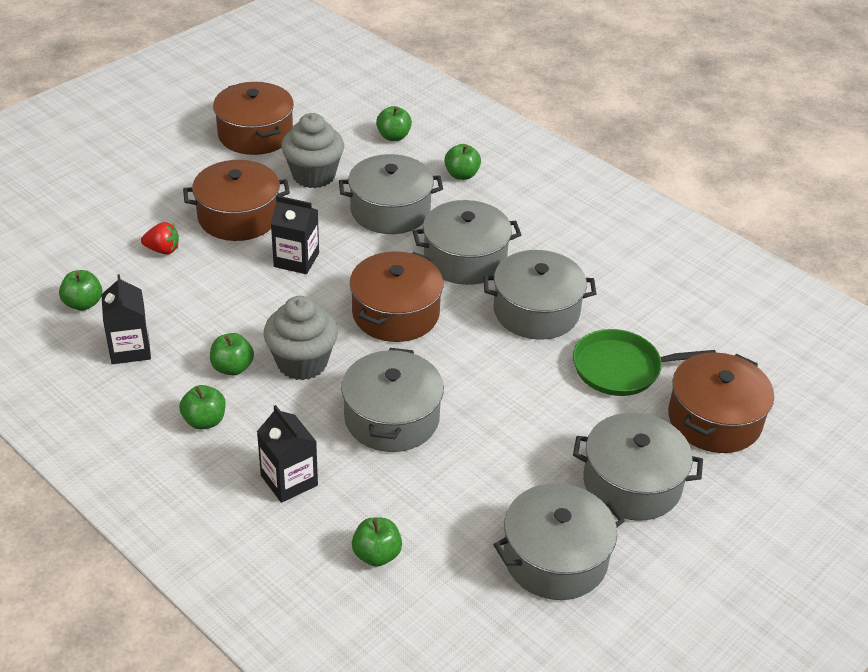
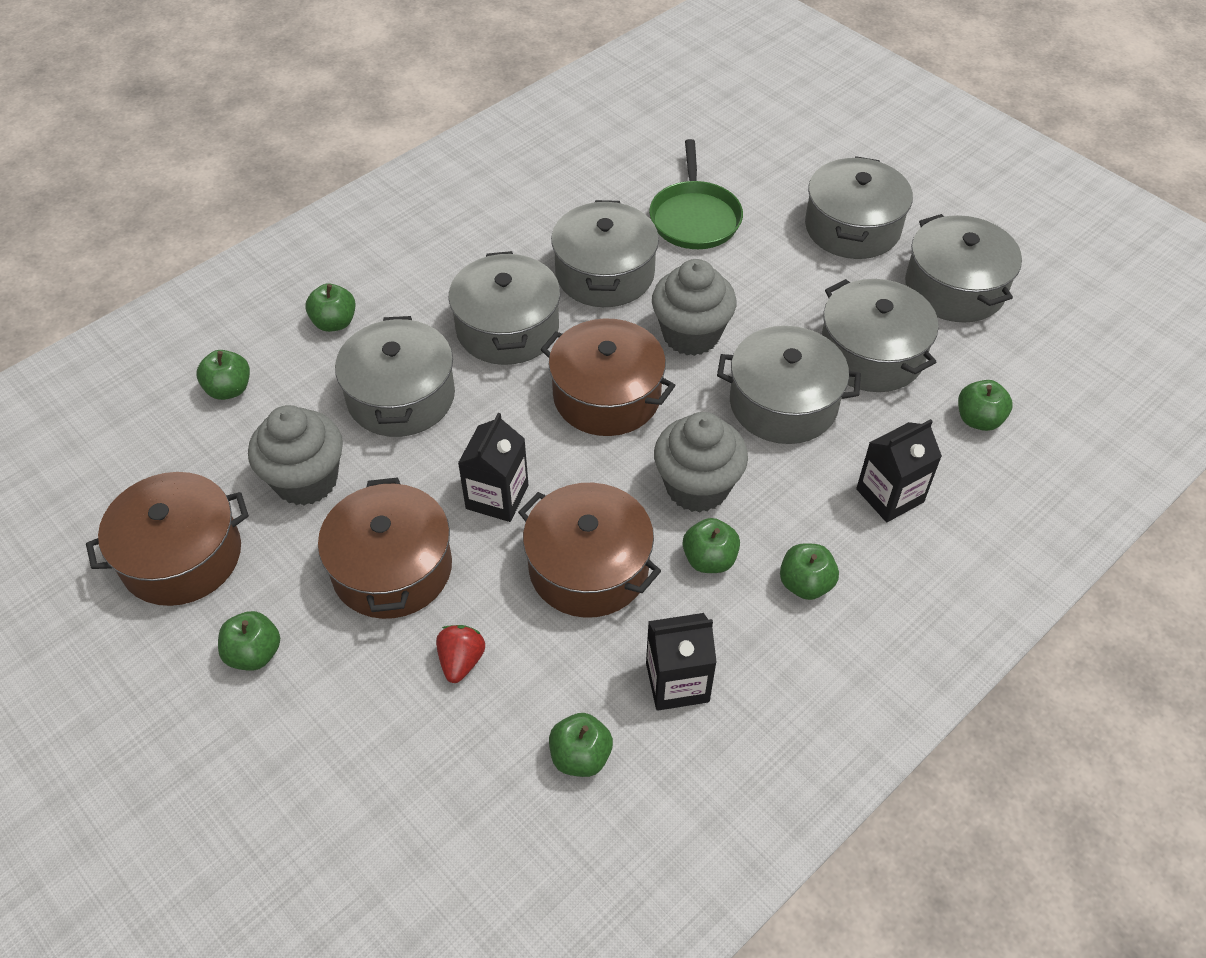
camera: 85 degrees left, 10 degrees up
brown pot [668,352,774,453] -> brown pot moved to [518,483,661,618]
none -> green apple [218,611,280,671]
none -> grey cupcake [652,259,737,356]
none -> grey pot [821,279,938,392]

